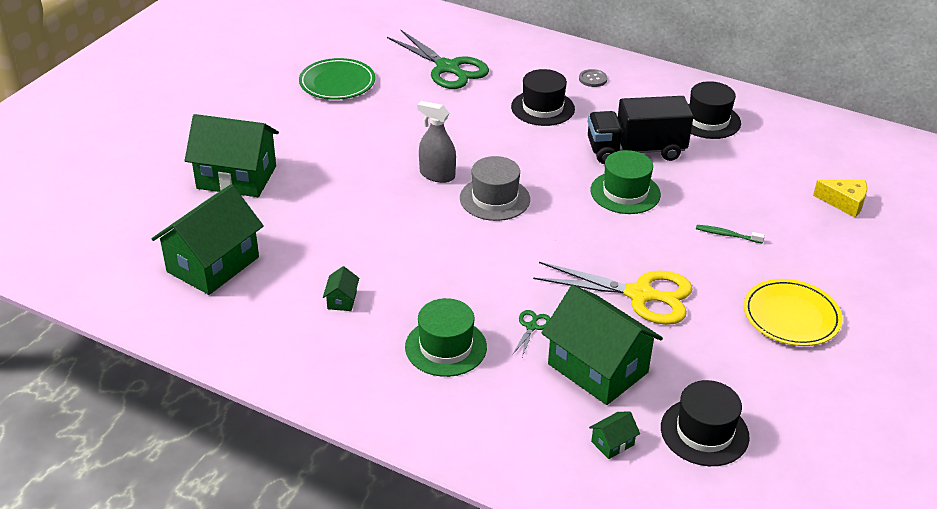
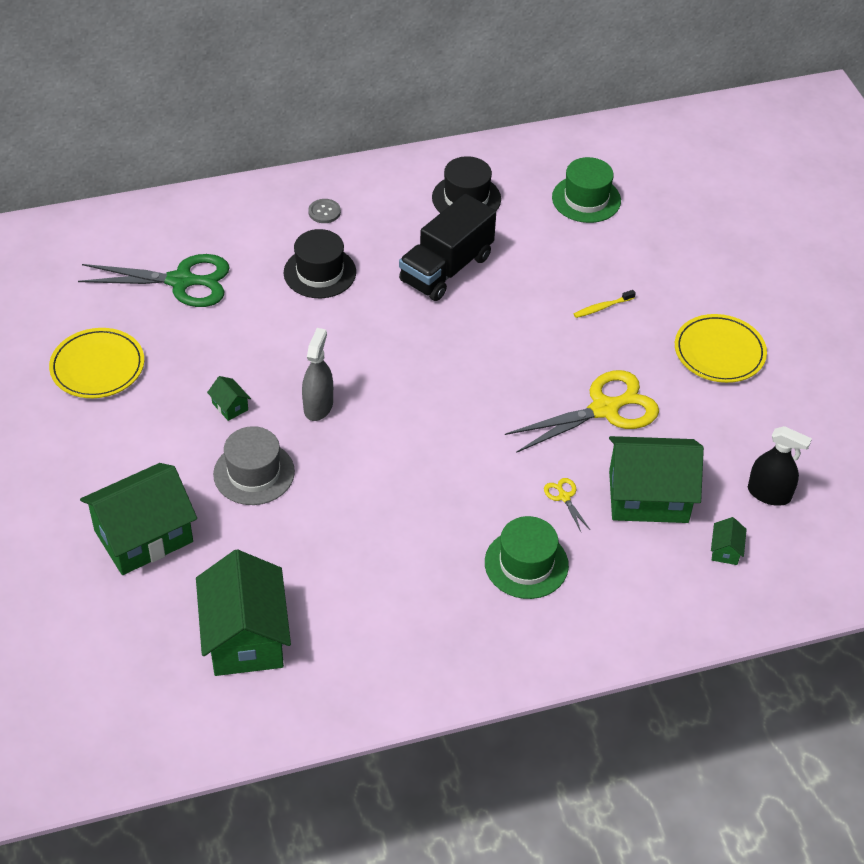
camera: 45 degrees left, 10 degrees up
green plate [299,58,375,100] -> yellow plate [49,328,144,398]
green house [323,266,359,311] -> green house moved to [207,376,251,421]
grey spray bottle [417,101,456,183] -> grey spray bottle turned 120 degrees clockwise [302,328,333,421]
grey hat [460,156,530,221] -> grey hat moved to [213,426,295,505]
green scissors [512,310,550,357] -> yellow scissors [544,478,589,532]
green hat [591,150,661,214] -> green hat moved to [552,157,621,223]
black hat [661,380,749,466] -> black spray bottle [748,426,812,506]
green toothbrush [696,225,765,244] -> yellow toothbrush [574,290,636,318]
yellow cheese [813,180,867,218] -> none

